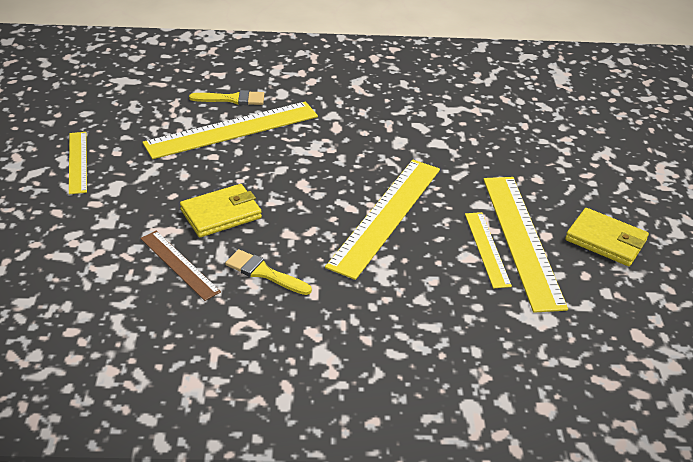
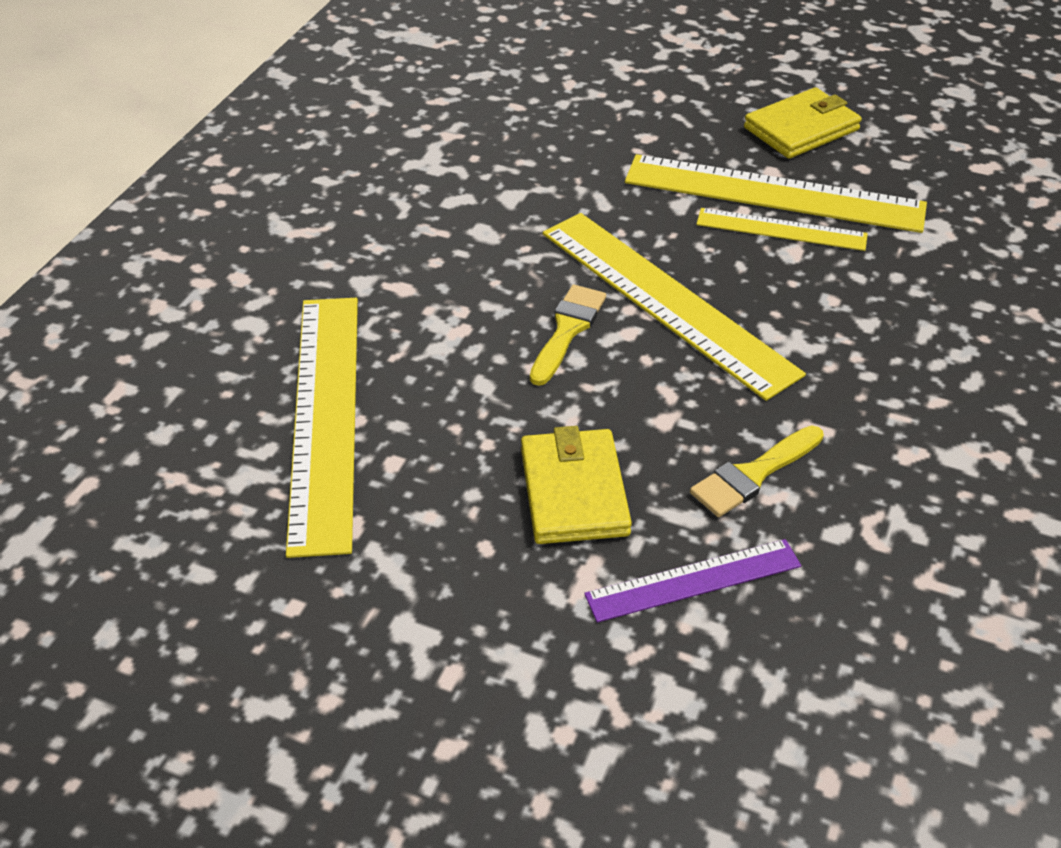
camera: 65 degrees left, 5 degrees up
yellow ruler [69,132,87,194] -> none
brown ruler [140,231,221,301] -> purple ruler [584,539,801,623]
yellow brush [189,90,264,105] -> yellow brush moved to [530,285,606,386]

